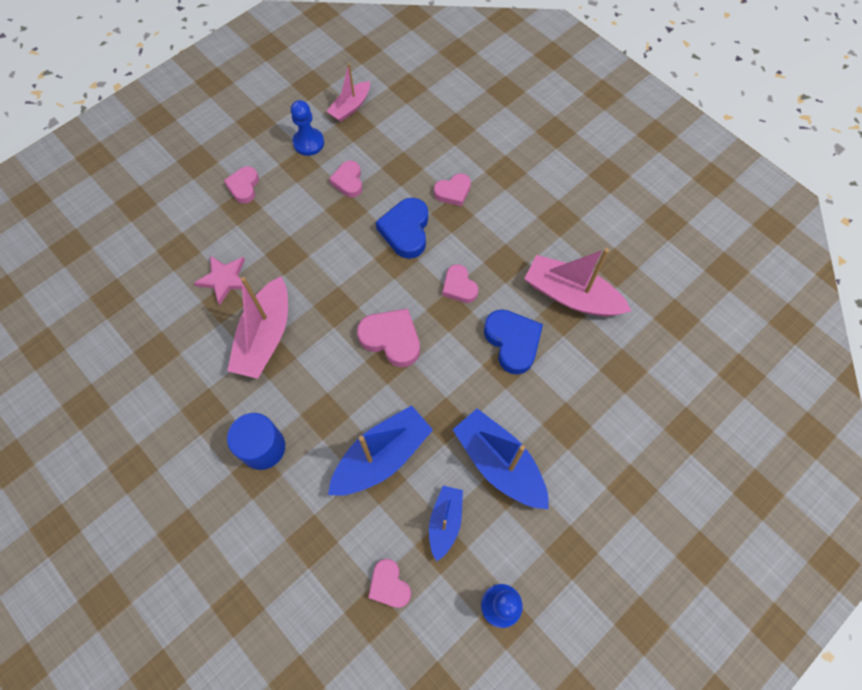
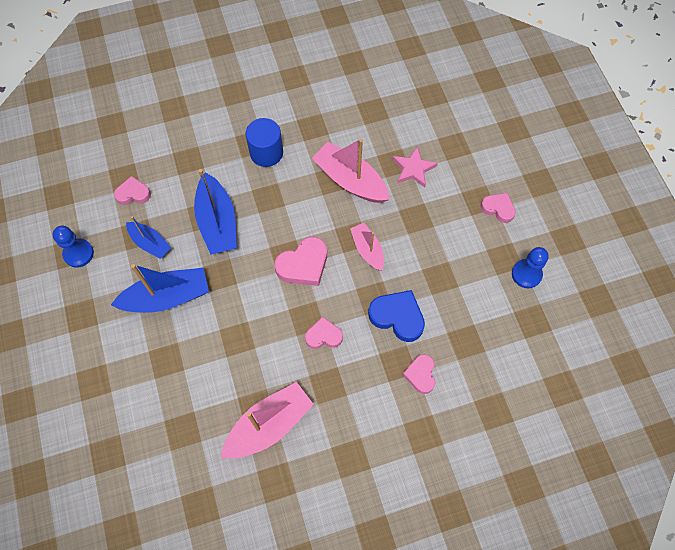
camera: 115 degrees right, 0 degrees up
pink boat [326,63,370,122] -> pink boat moved to [350,223,384,271]
pink heart [329,161,362,197] -> none
blue heart [484,309,543,375] -> none

